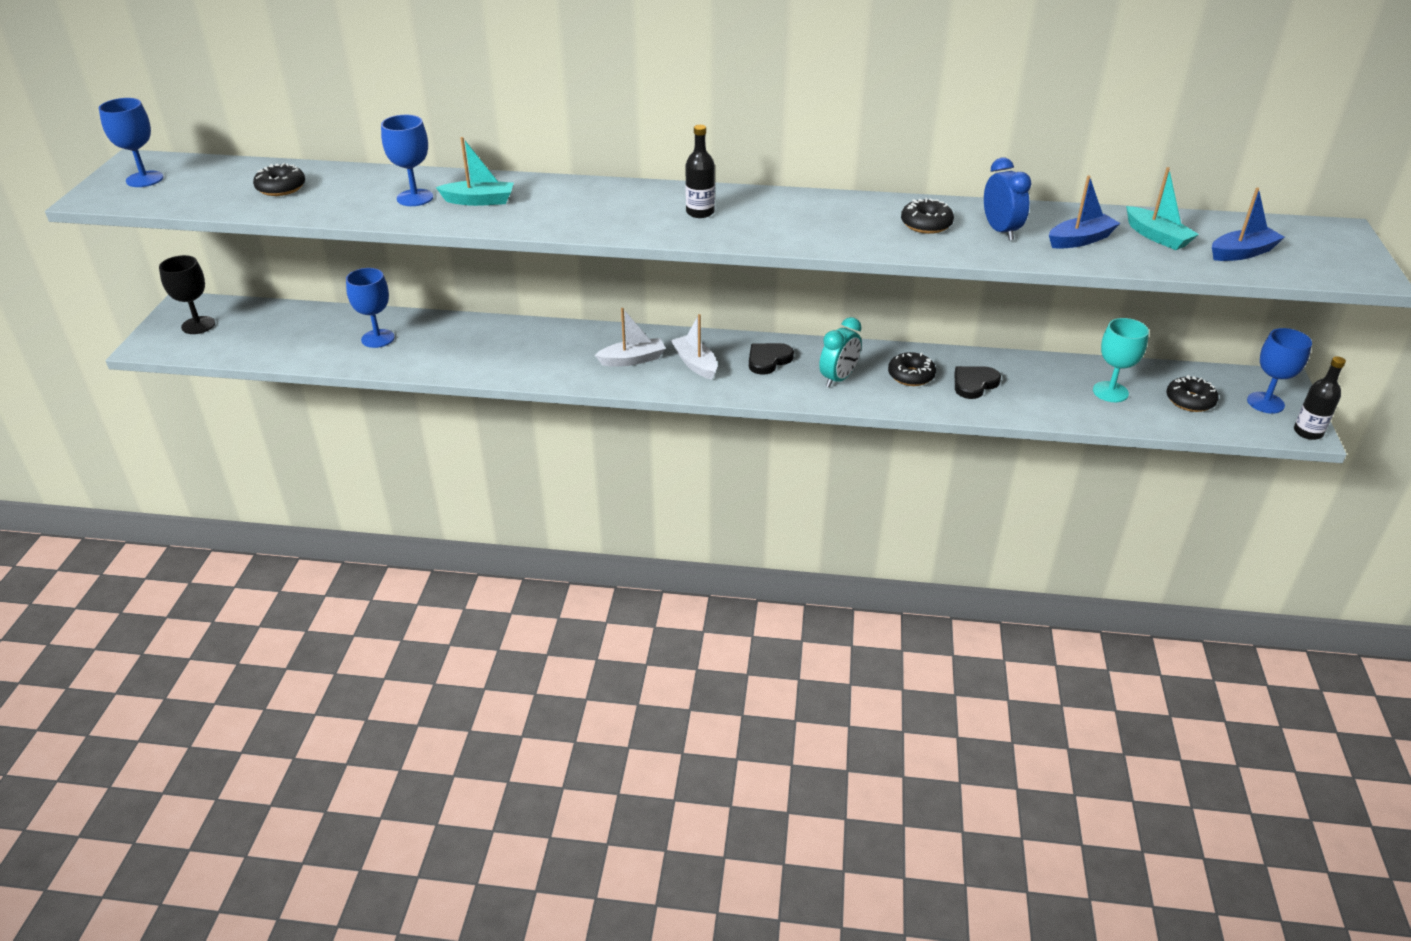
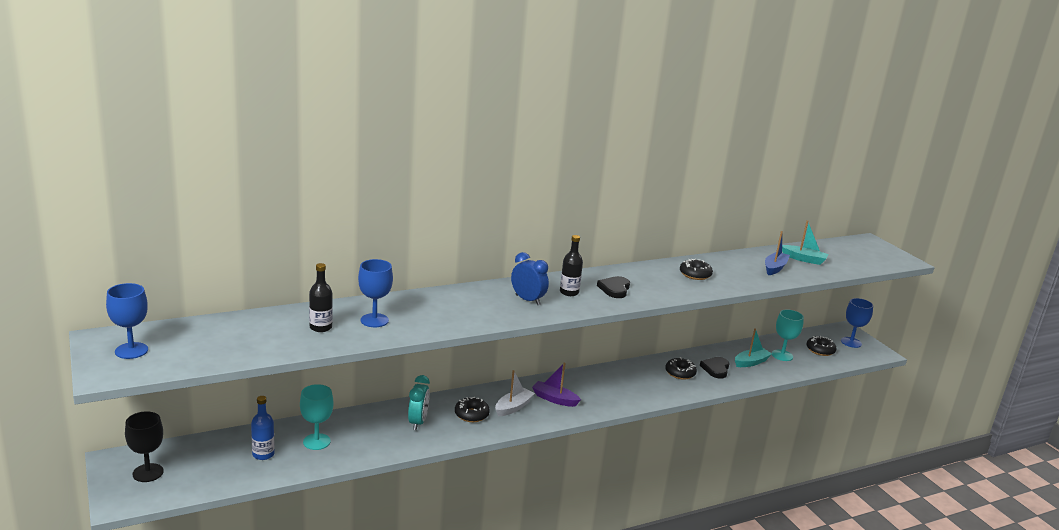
camera: 35 degrees left, 15 degrees down
black donut [253,163,305,196] -> black donut moved to [455,397,490,422]
blue goblet [346,268,395,348] -> turquoise goblet [300,384,333,450]
turquoise boat [436,137,514,206] -> turquoise boat moved to [735,328,772,367]
white boat [671,314,717,380] -> purple boat [532,363,581,407]
black heart [749,343,794,375] -> black heart moved to [597,276,630,298]
turquoise clock [819,317,862,388] -> turquoise clock moved to [408,375,430,430]
blue clock [984,158,1032,241] -> blue clock moved to [511,252,549,305]
blue boat [1212,187,1285,261] -> none
black bottle [1294,356,1346,440] -> black bottle moved to [309,263,333,332]
none -> blue bottle [251,396,275,460]

